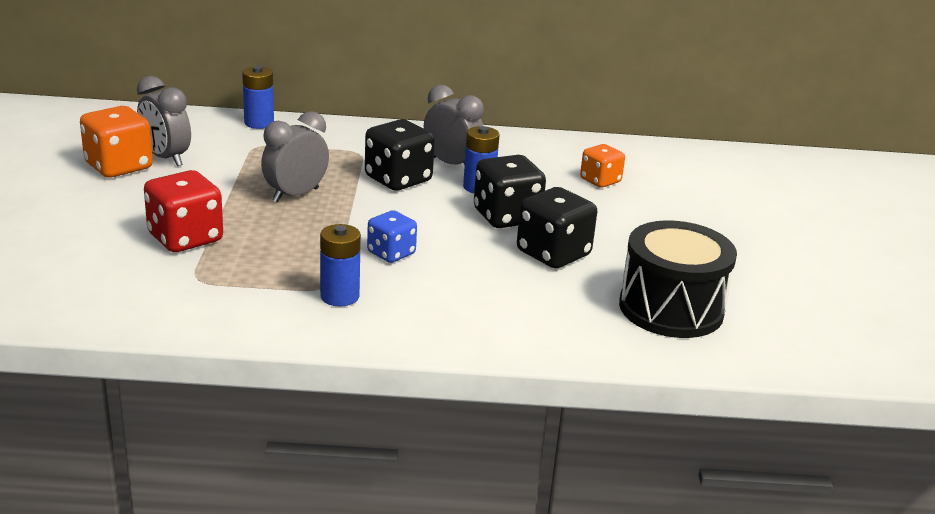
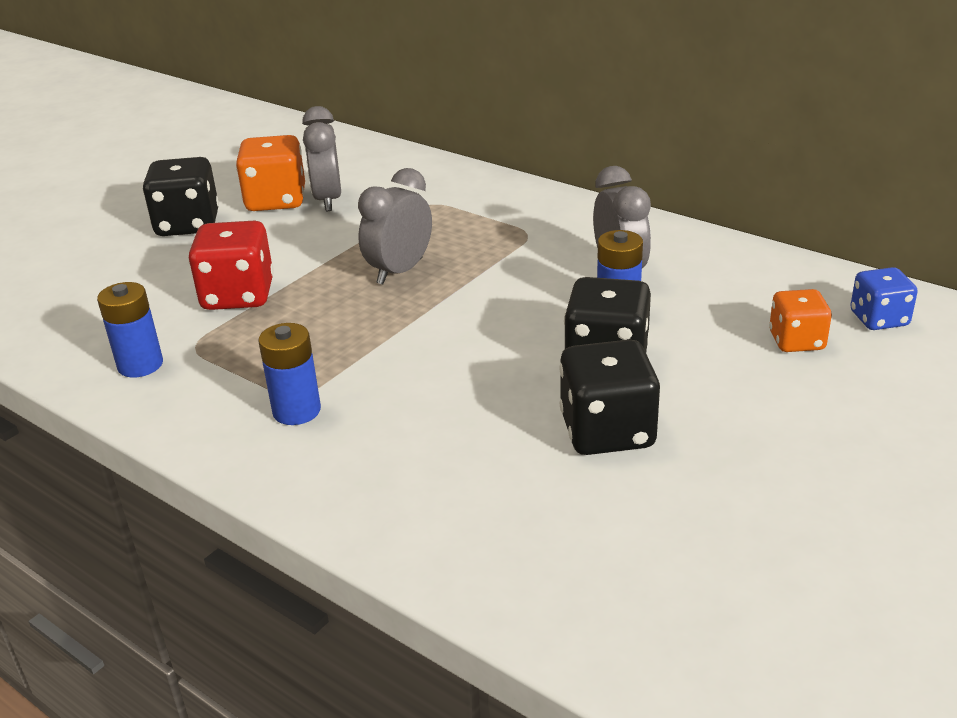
camera: 40 degrees right, 5 degrees up
blue battery [242,66,274,129] -> blue battery moved to [97,282,163,378]
grey clock [261,111,329,203] -> grey clock turned 45 degrees counterclockwise [358,168,432,284]
black dice [365,119,435,191] -> black dice moved to [143,157,219,236]
blue dice [367,210,417,263] -> blue dice moved to [850,267,918,330]
black drum [619,220,737,338] -> none

